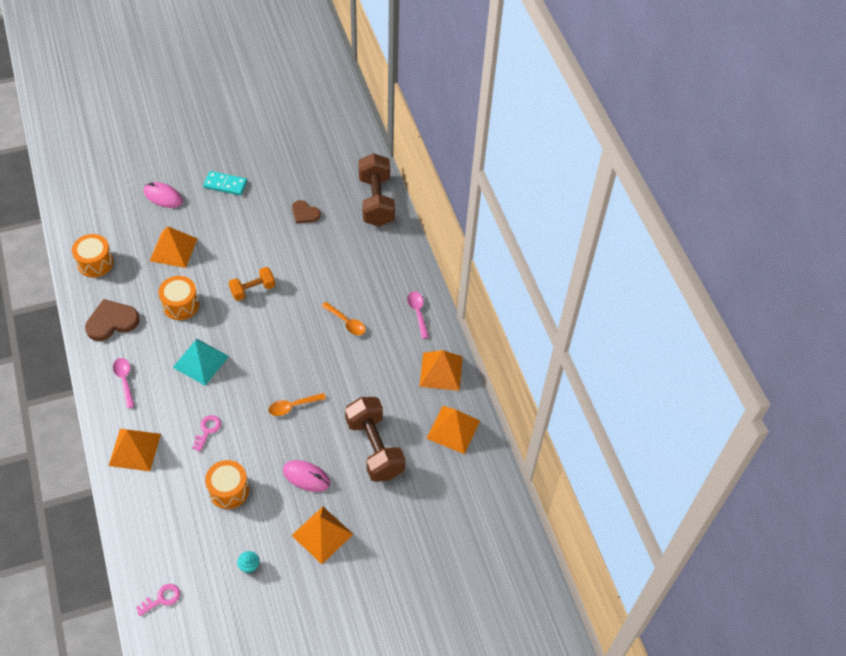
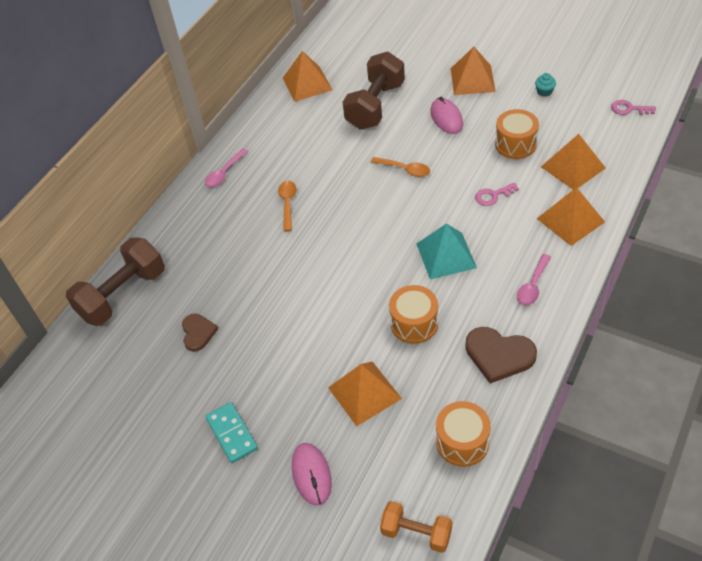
camera: 125 degrees left, 5 degrees down
orange dumbbell [229,267,275,301] -> orange dumbbell moved to [380,501,452,553]
orange pyramid [419,350,463,391] -> orange pyramid moved to [541,134,605,189]

